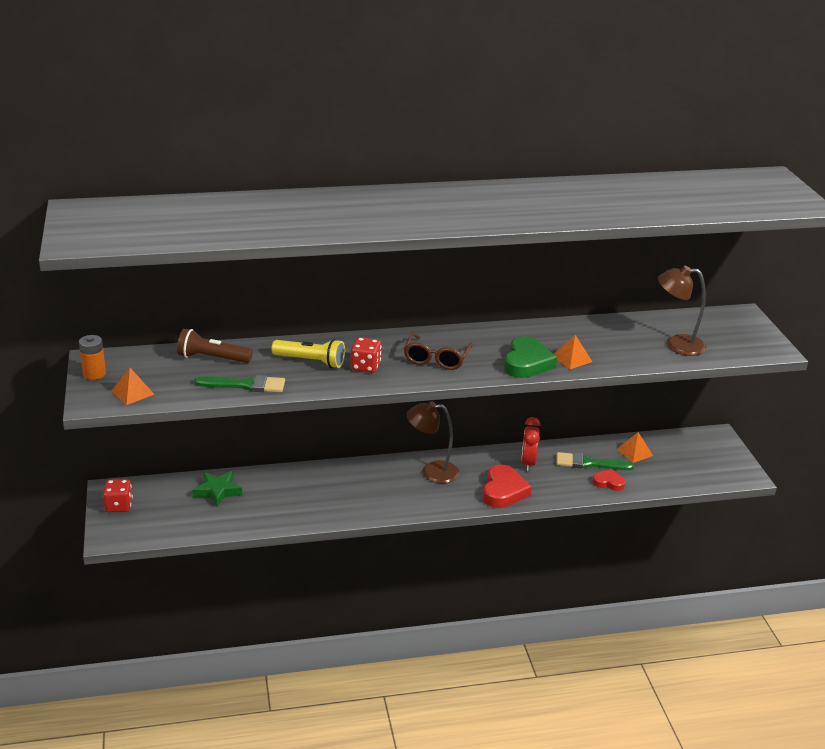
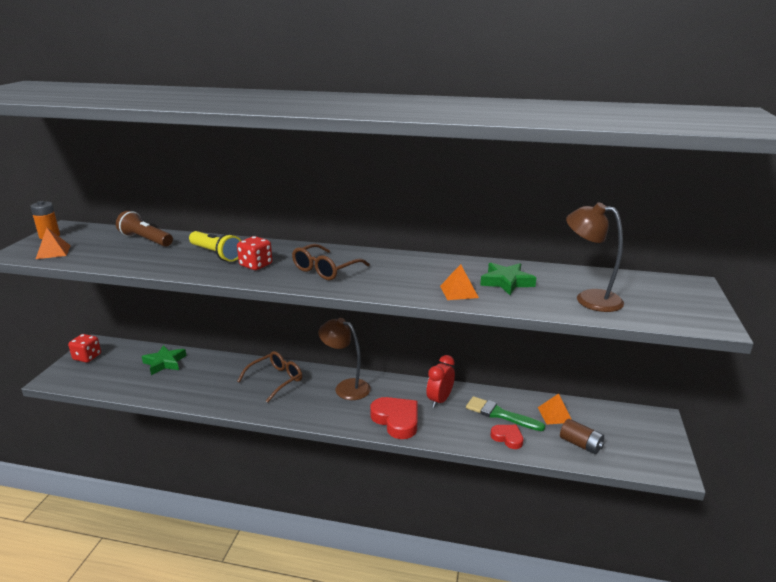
camera: 25 degrees right, 5 degrees down
green brush [194,375,285,392] -> none
red heart [483,465,532,508] -> red heart turned 75 degrees counterclockwise [370,397,417,439]
green heart [504,336,557,378] -> none
none -> brown glasses [237,351,302,403]
none -> green star [480,263,536,295]
none -> brown battery [560,419,604,454]

